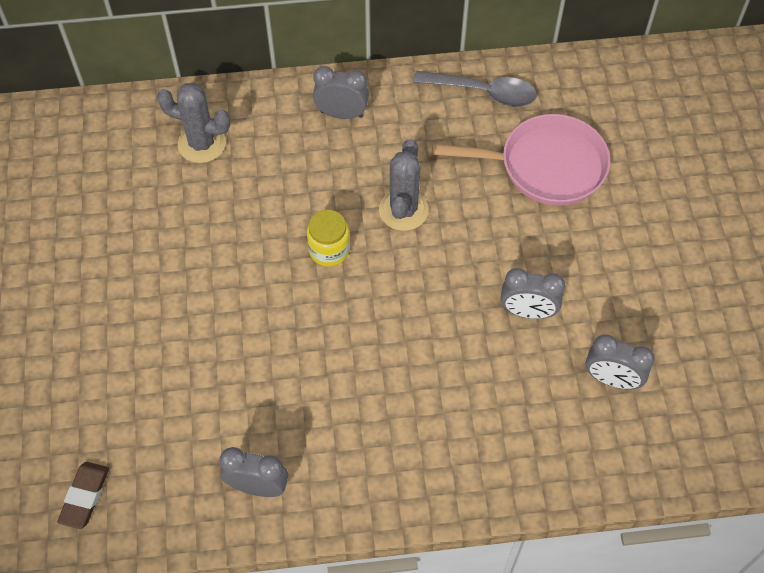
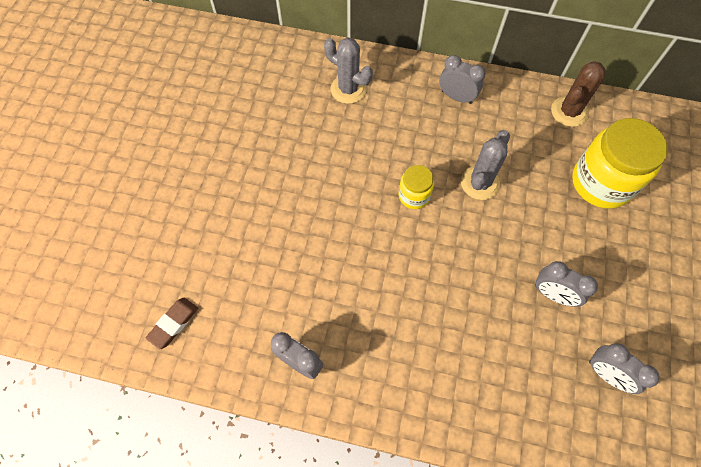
camera: 20 degrees right, 5 degrees up
grey spoon [413,71,537,107] -> brown cactus [551,61,606,127]
pink pan [432,114,610,206] -> yellow jar [572,118,668,209]

